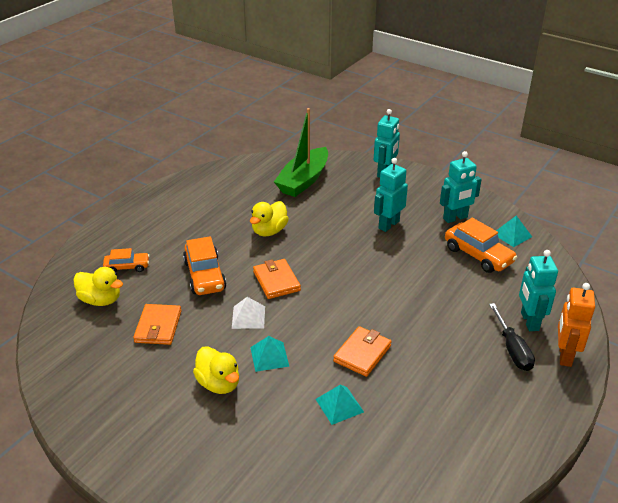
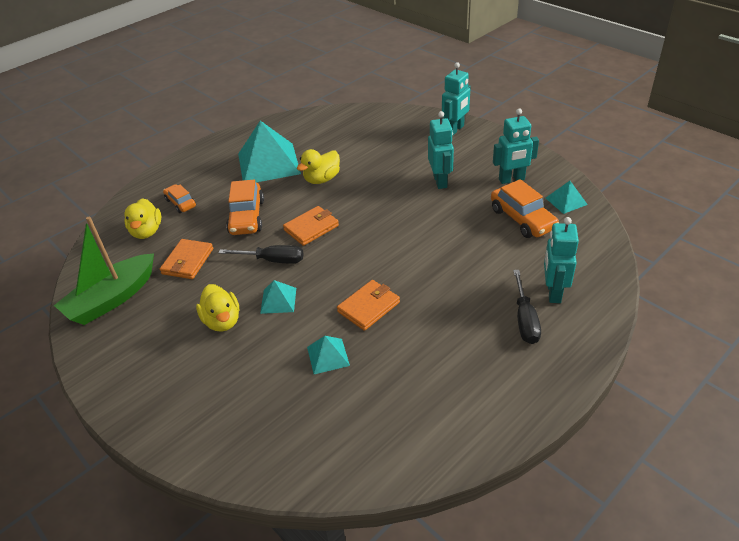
camera: 15 degrees right, 5 degrees up
yellow duck [73,267,123,306] -> yellow duck turned 45 degrees clockwise [124,198,161,239]
orange car [103,248,150,272] -> orange car turned 135 degrees counterclockwise [163,184,196,213]
white pyramid [232,297,265,329] -> black screwdriver [219,245,303,264]
orange wallet [253,259,301,299] -> orange wallet turned 60 degrees clockwise [283,206,339,246]
green boat [274,108,328,197] -> green boat moved to [54,217,154,325]
turquoise robot [374,158,408,232] -> turquoise robot turned 120 degrees clockwise [428,111,454,189]
orange robot [558,283,595,367] -> none
none -> turquoise pyramid [238,121,301,182]

